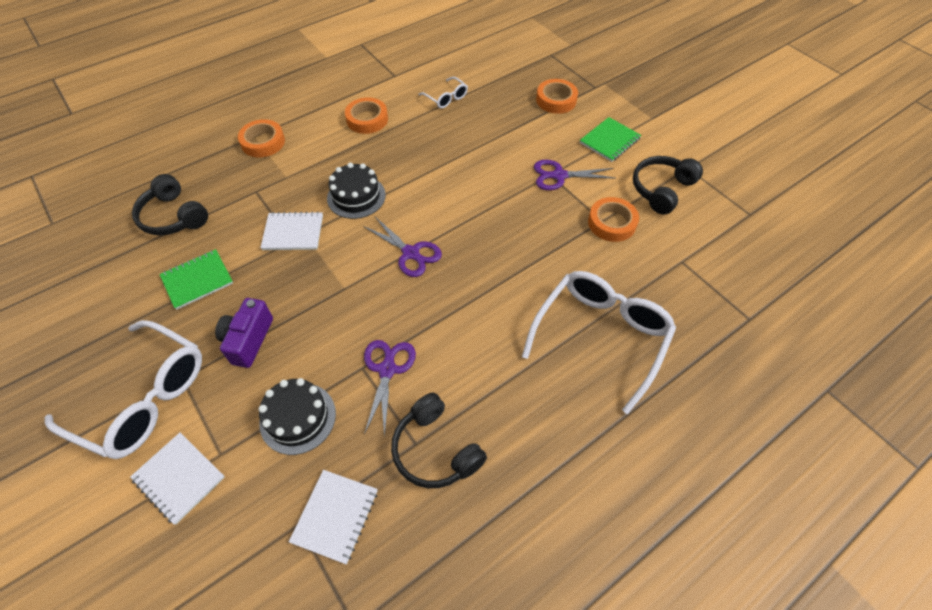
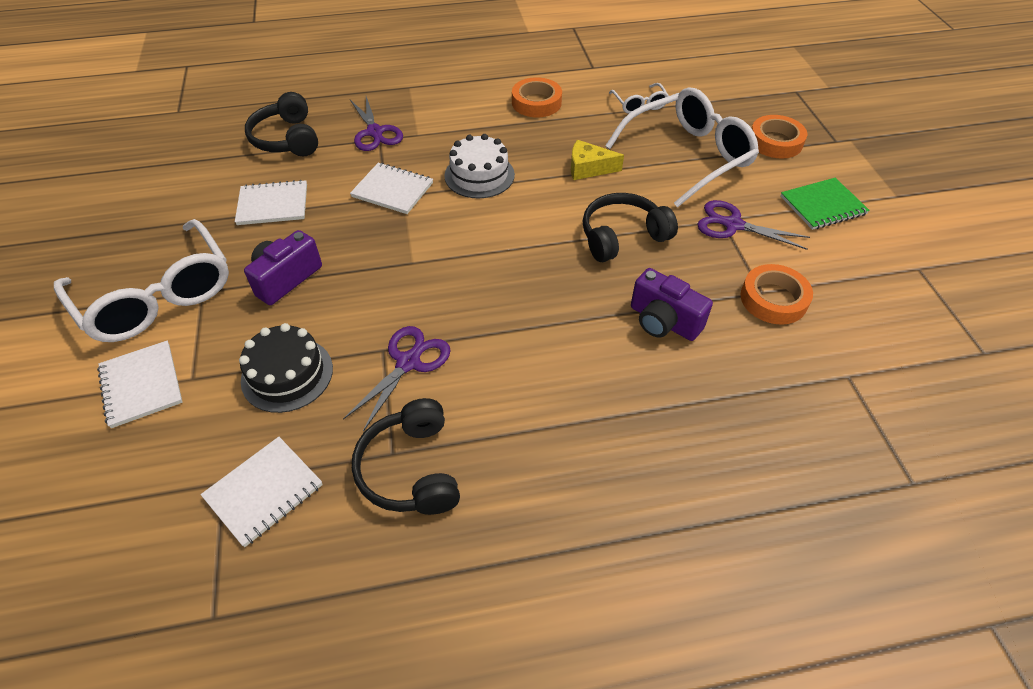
camera: 25 degrees right, 5 degrees down
green notebook [159,249,233,310] -> white notebook [235,180,307,225]
orange tape [238,119,285,158] -> none
black cake [327,163,386,219] -> white cake [444,134,515,198]
purple scissors [363,217,442,277] -> purple scissors moved to [350,97,403,151]
white glasses [522,271,676,414] -> white glasses moved to [605,88,759,207]
black headphones [633,156,703,215] -> black headphones moved to [583,193,678,262]
none -> yellow cheese [571,140,624,180]
none -> purple camera [631,268,713,341]

